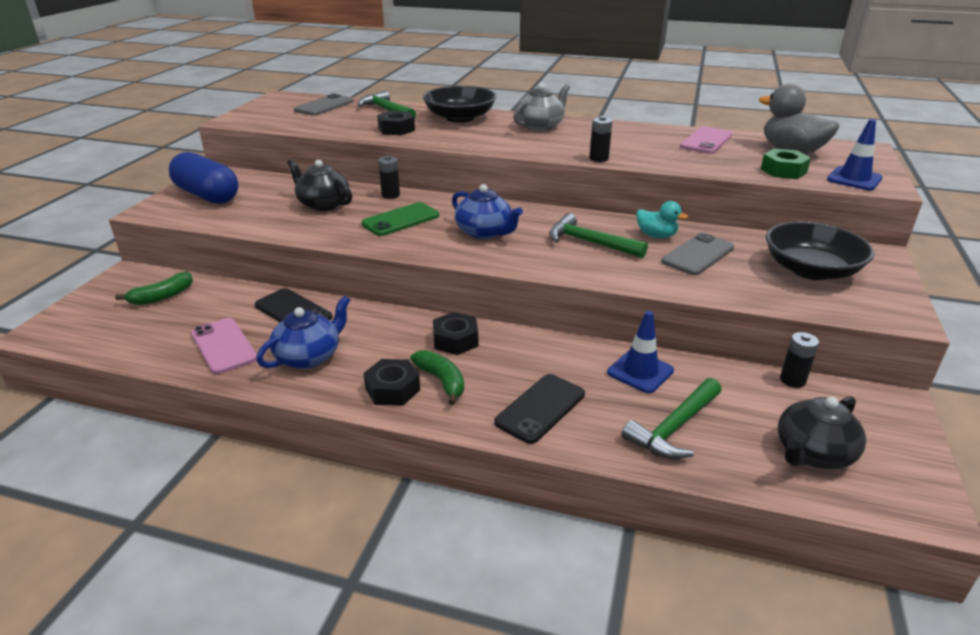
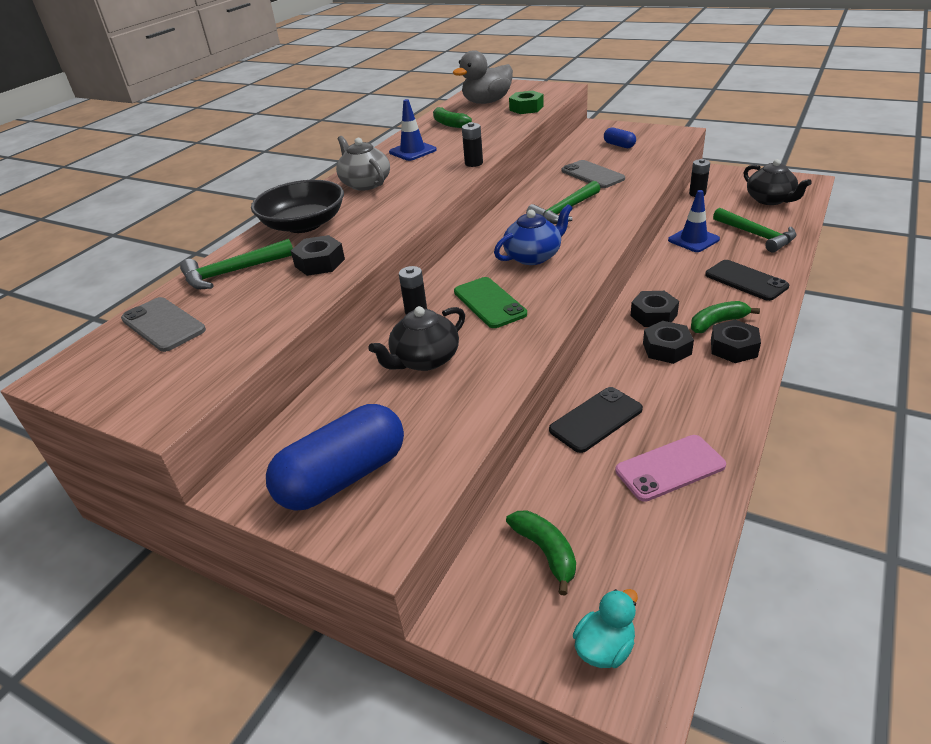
camera: 75 degrees left, 5 degrees up
blue teapot [256,296,350,369] -> none
turquoise duck [636,201,688,238] -> turquoise duck moved to [573,589,638,668]
pink phone [680,127,732,154] -> green banana [433,107,472,128]
black bowl [766,221,874,280] -> blue capsule [604,127,636,148]
blue traffic cone [827,119,883,190] -> blue traffic cone moved to [389,99,437,161]
none -> black nut [643,321,694,364]

